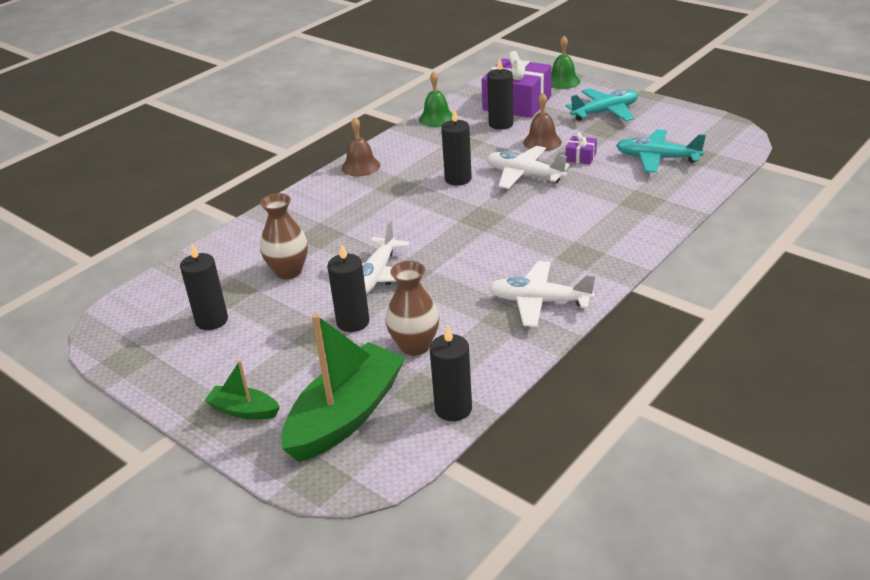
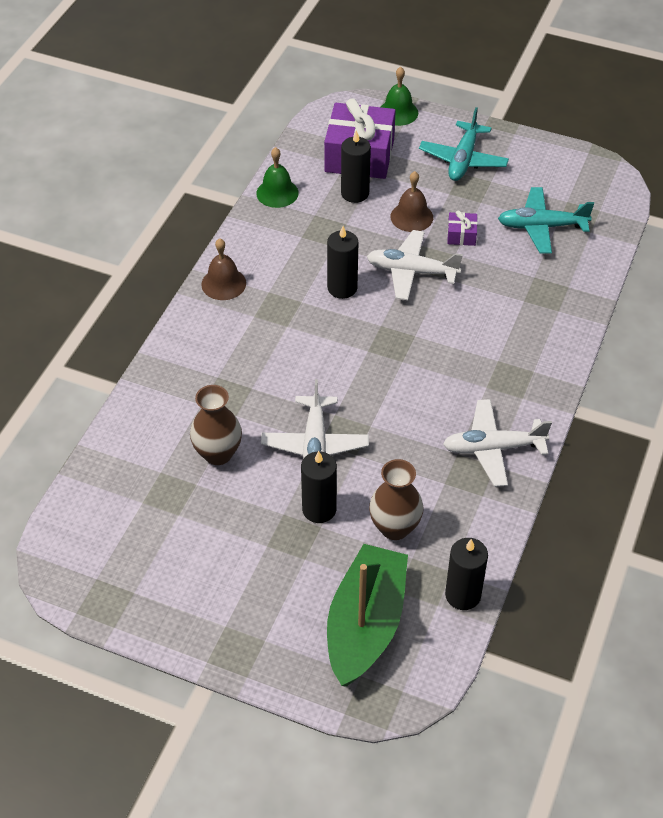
camera: 20 degrees left, 15 degrees up
black candle [180,244,228,330] -> none
green boat [204,360,280,420] -> none
turquoise plane [566,88,638,121] -> turquoise plane turned 150 degrees clockwise [419,107,509,181]

